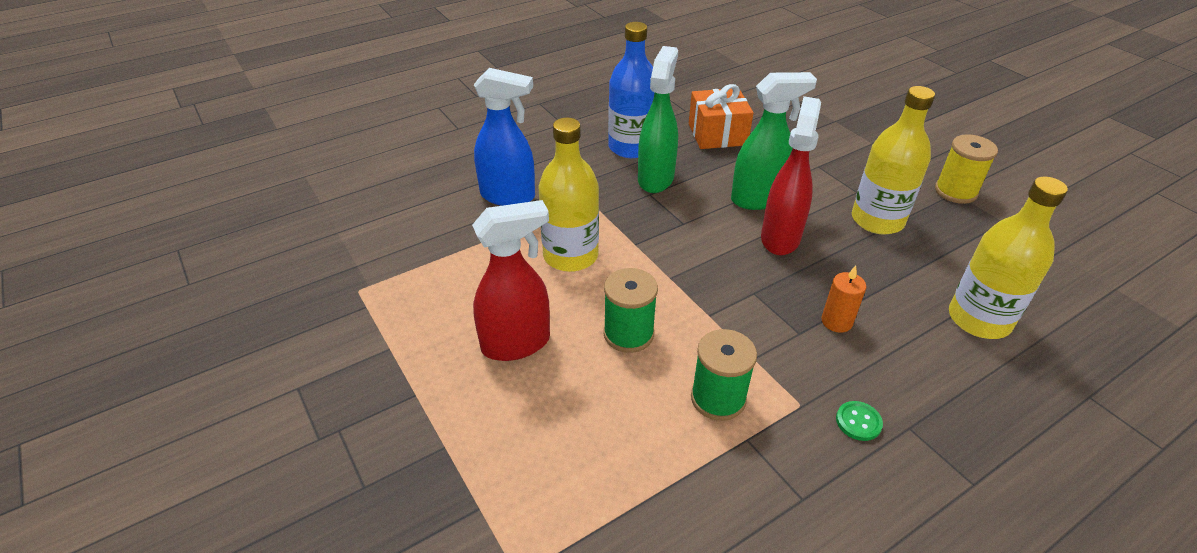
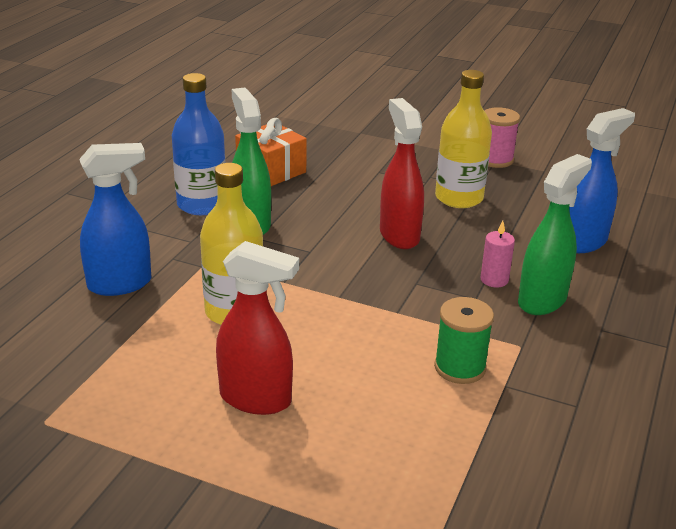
camera: 35 degrees left, 10 degrees down
red spray bottle [472,200,550,361] -> red spray bottle turned 75 degrees clockwise [216,241,299,415]
green spool [604,268,658,353] -> none
green spray bottle [731,72,817,210] -> green spray bottle moved to [518,154,592,315]
orange candle [821,266,866,333] -> pink candle [481,221,515,288]
green button [836,401,883,441] -> none
yellow spool [935,134,998,204] -> pink spool [485,107,520,168]
yellow bottle [949,176,1068,339] -> blue spray bottle [569,108,635,253]

